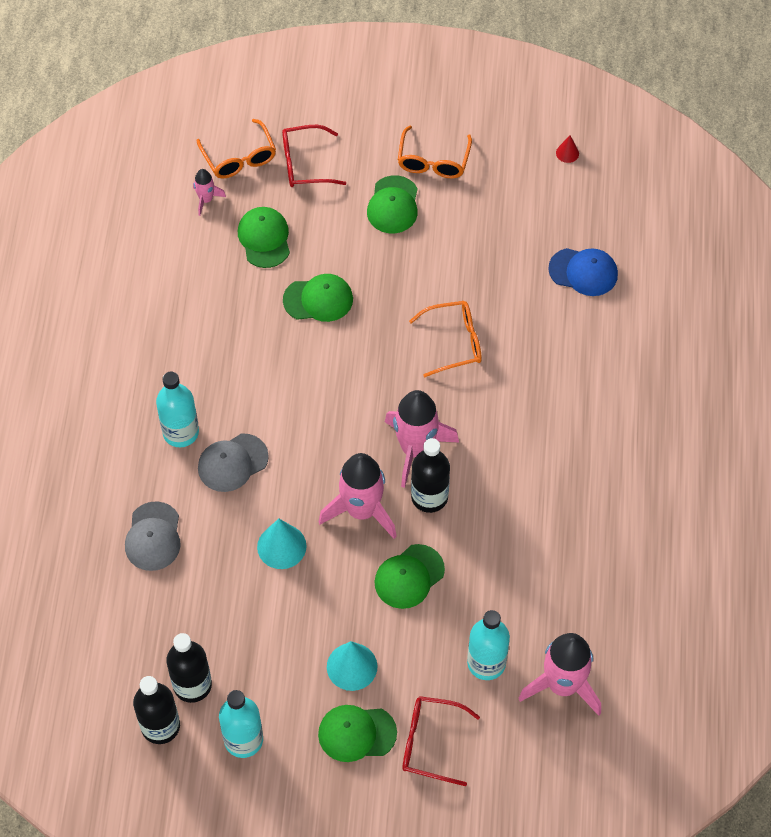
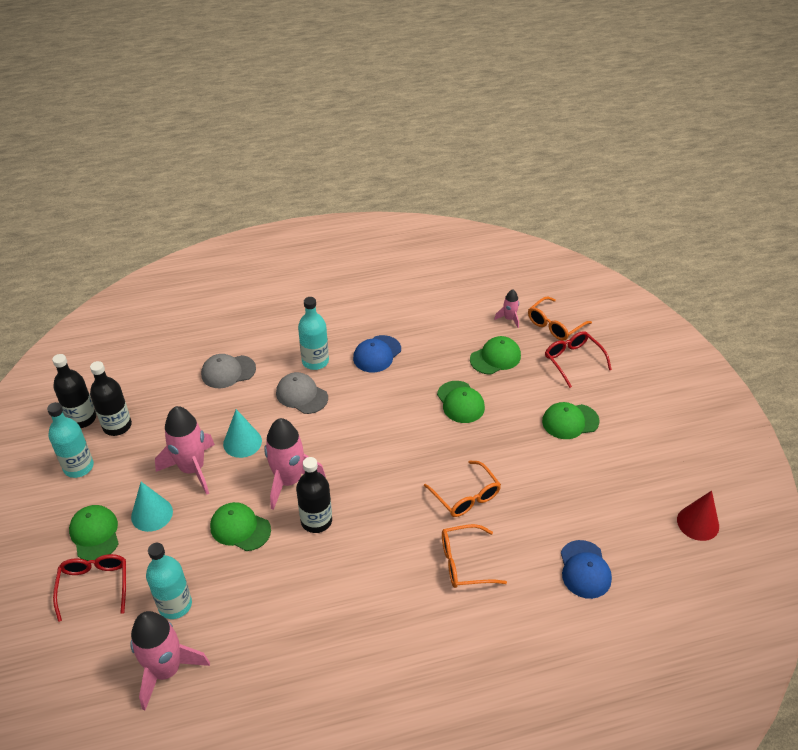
camera: 70 degrees right, 15 degrees down
pink rocket [385,390,459,488] -> pink rocket moved to [155,406,215,495]
orange glasses [398,126,472,178] -> orange glasses moved to [442,524,507,588]
red cone [556,135,579,163] -> red cone [677,491,719,541], size x1.90
none -> blue cap [353,335,401,373]

